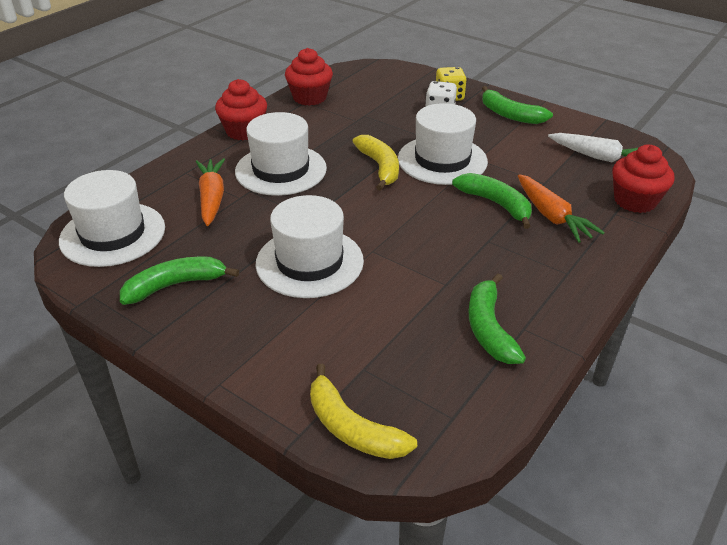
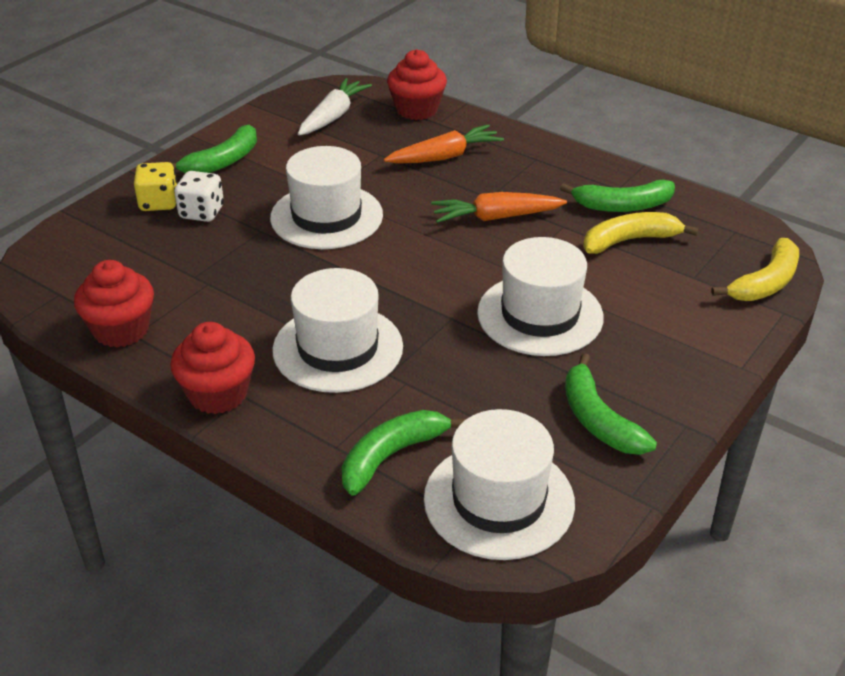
camera: 90 degrees left, 0 degrees up
orange carrot [196,158,225,226] -> orange carrot moved to [431,192,567,223]
yellow banana [353,135,399,191] -> yellow banana moved to [583,212,699,254]
green banana [452,173,532,229] -> green banana moved to [342,410,467,496]

